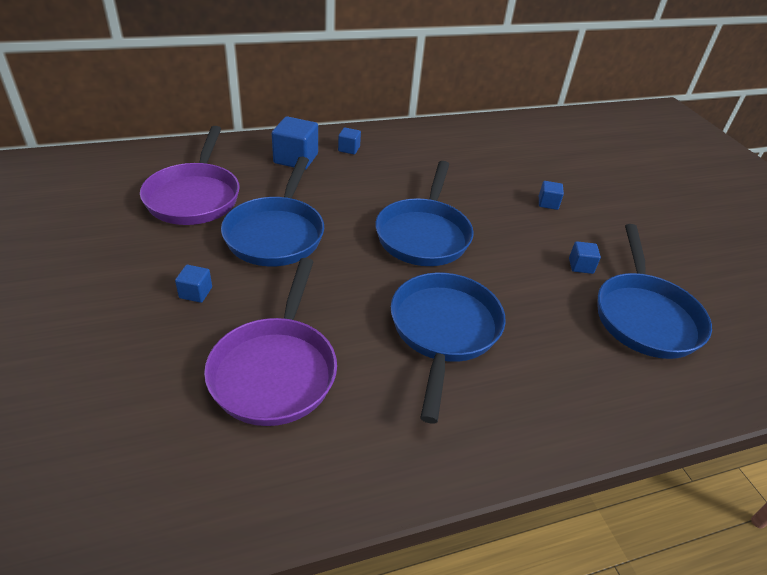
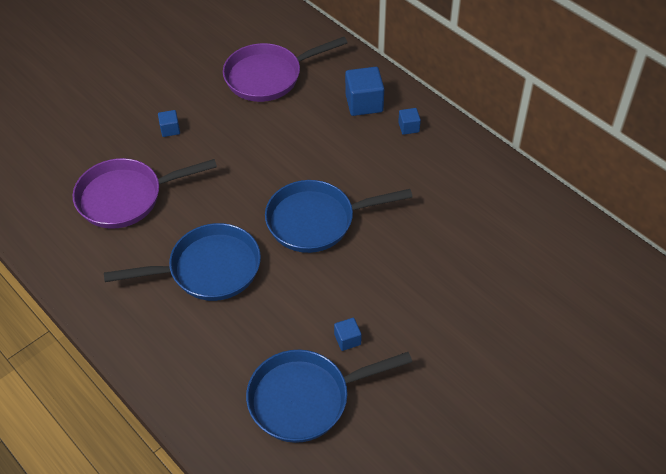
camera: 70 degrees right, 10 degrees up
blue pan [221,157,324,267] -> none
blue cube [539,181,564,210] -> none

